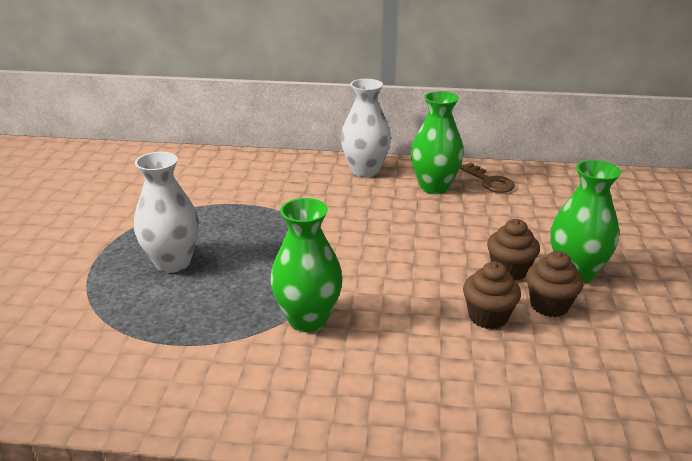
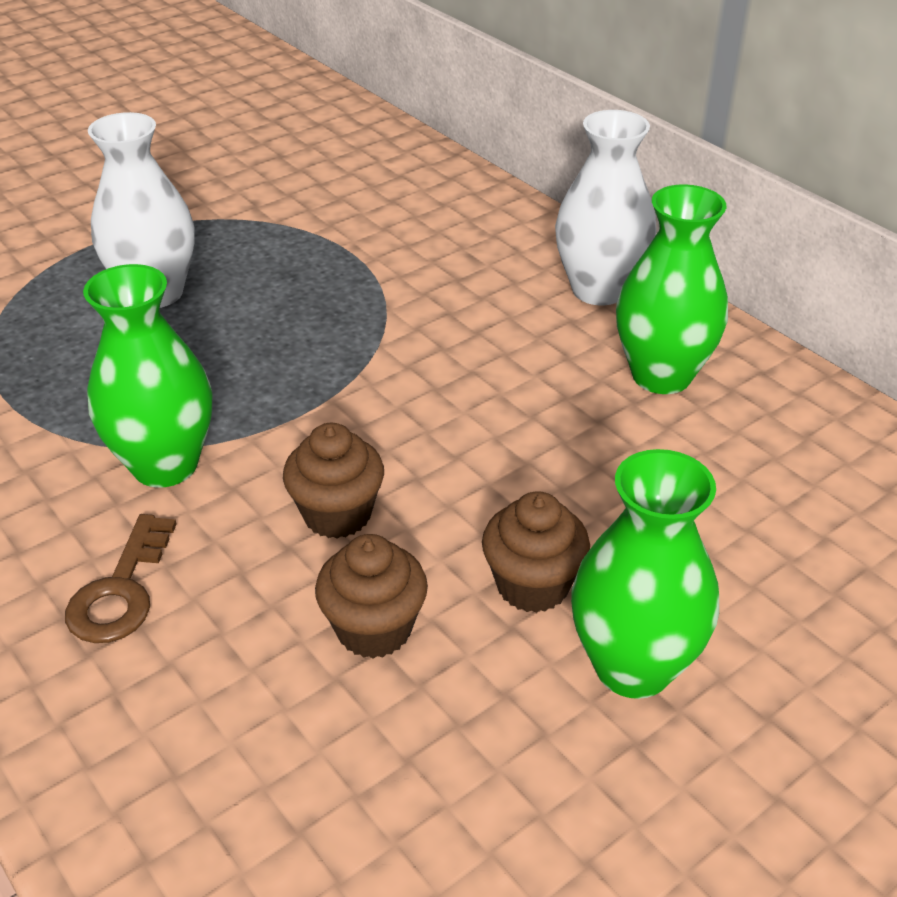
camera: 45 degrees right, 10 degrees up
brown key [460,162,515,193] -> brown key moved to [65,514,177,643]
brown cupcake [526,251,584,317] -> brown cupcake moved to [283,423,384,538]

